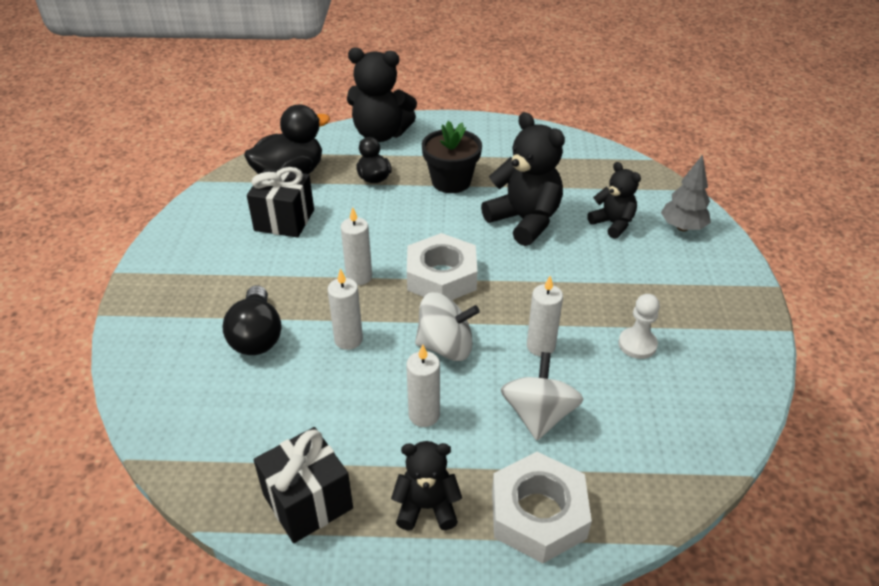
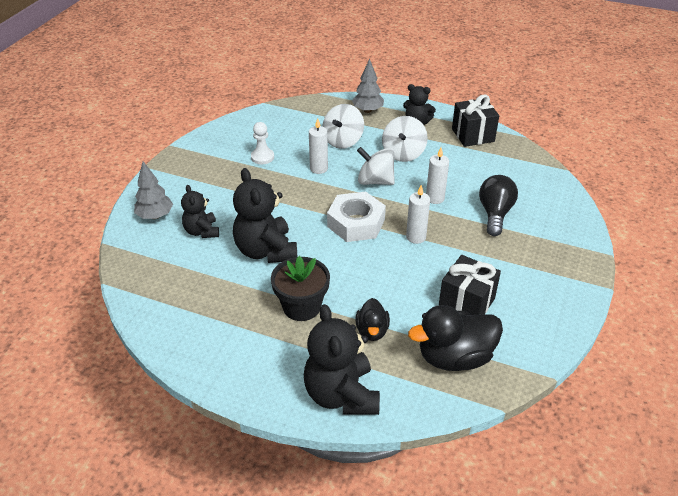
camera: 160 degrees left, 0 degrees up
black teddy bear [347,47,417,142] -> black teddy bear turned 135 degrees counterclockwise [304,304,380,415]
white candle [406,344,440,427] -> white spinning top [382,116,428,162]
white nut [492,452,592,563] -> grey tree [352,59,384,113]

